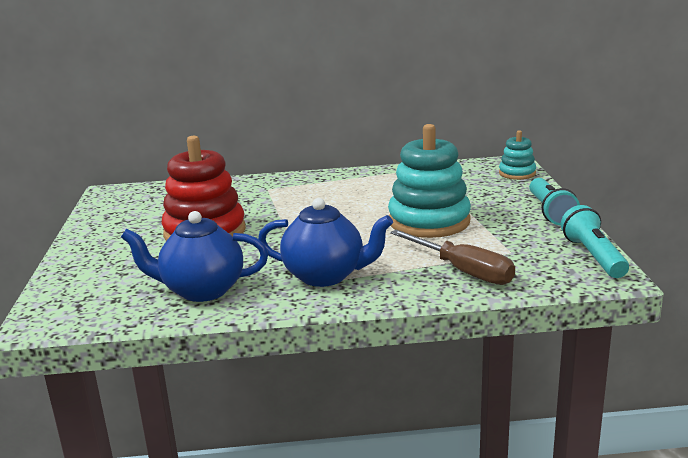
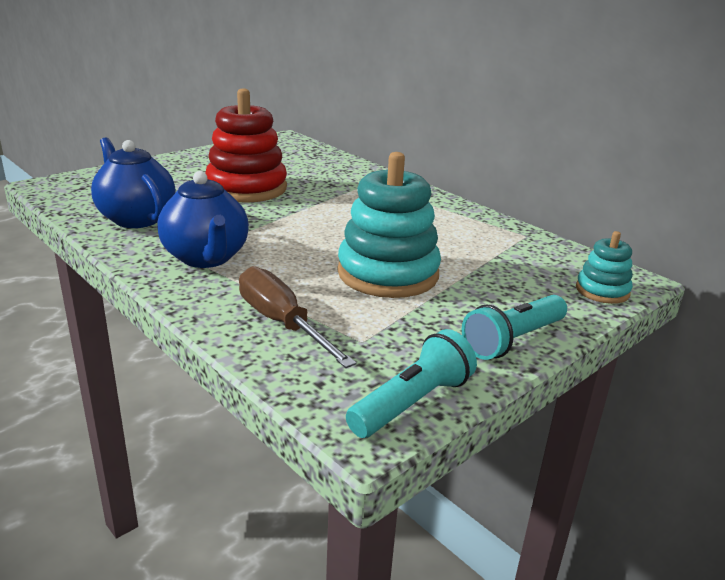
camera: 50 degrees right, 5 degrees up
brown screwdriver [390,230,515,285] -> brown screwdriver turned 135 degrees clockwise [239,266,357,368]

